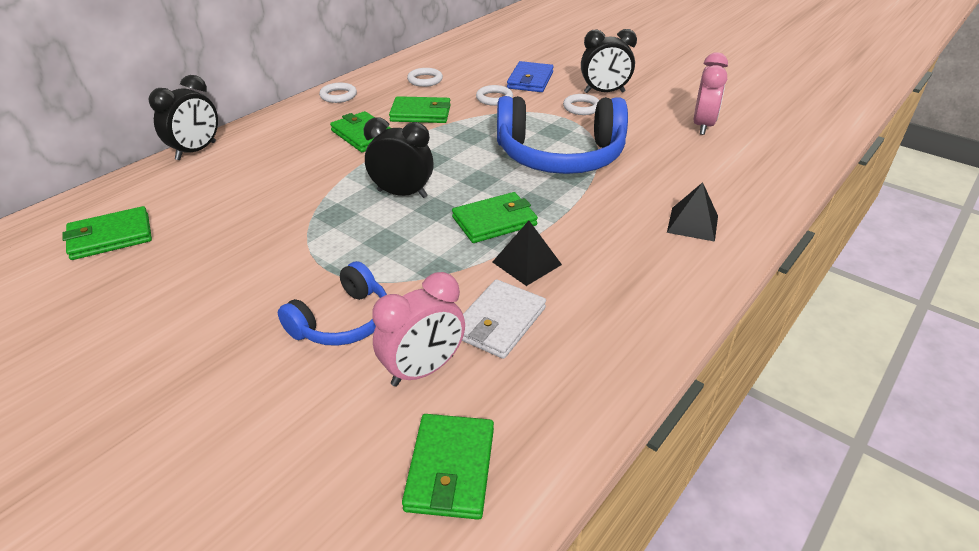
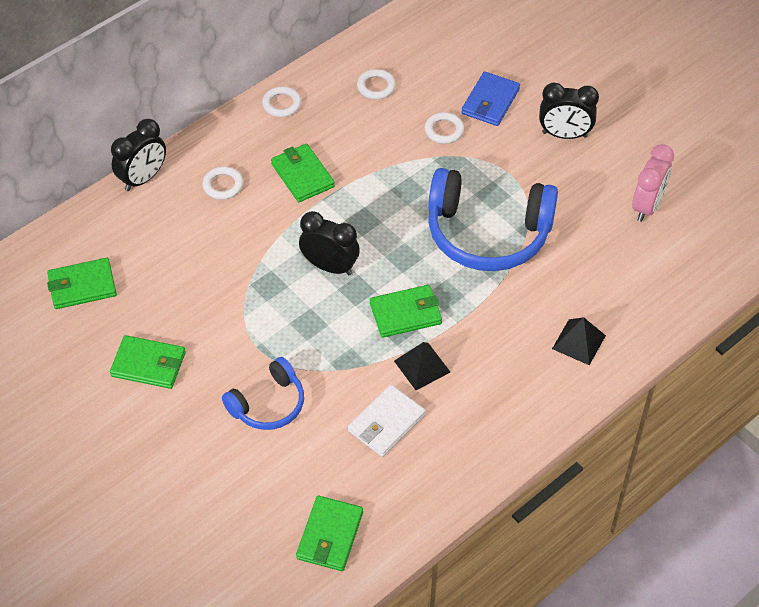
camera: 10 degrees right, 15 degrees up
pink clock [372,272,465,386] -> none
green wallet [389,96,451,123] -> green wallet moved to [110,335,186,389]
white ring [563,94,599,115] -> white ring moved to [203,166,243,200]

